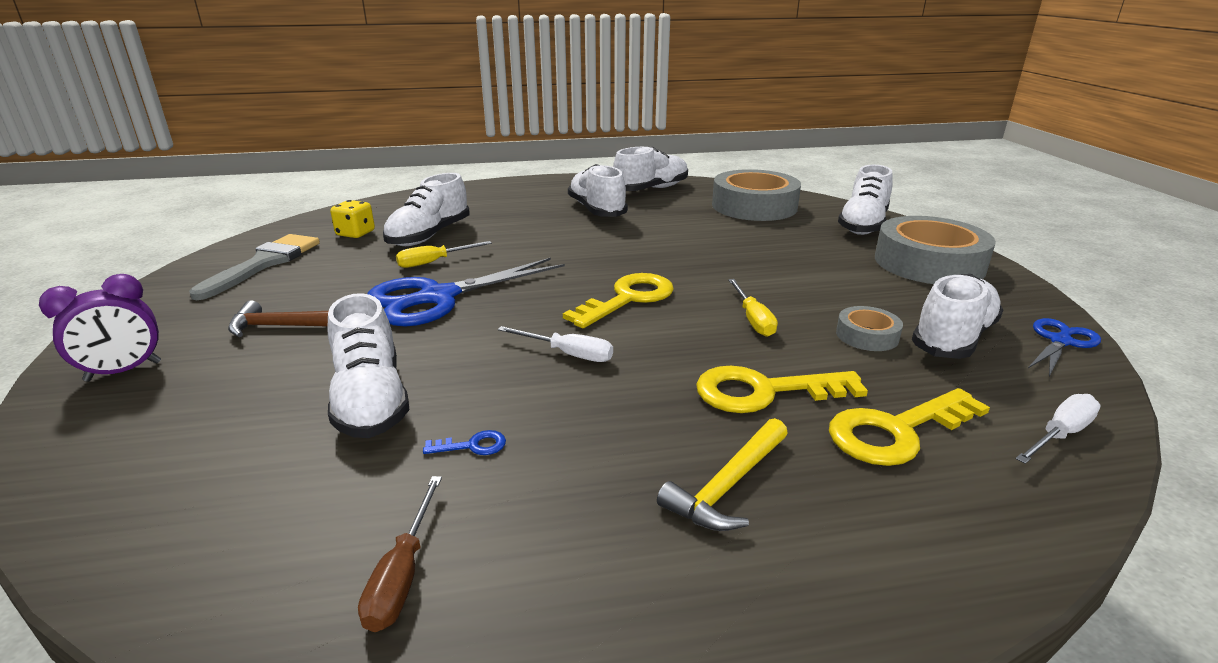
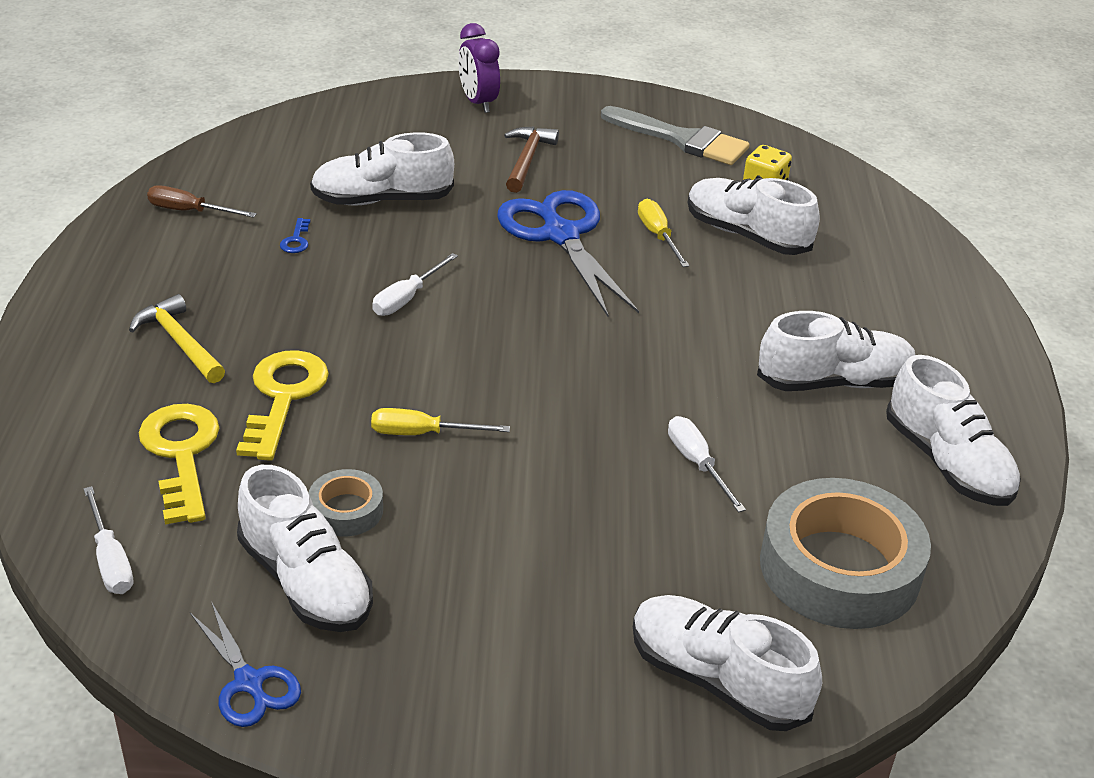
camera: 100 degrees right, 10 degrees up
yellow key [563,273,674,328] -> none
grey tape [875,216,996,284] -> none
none -> white screwdriver [668,416,746,512]

